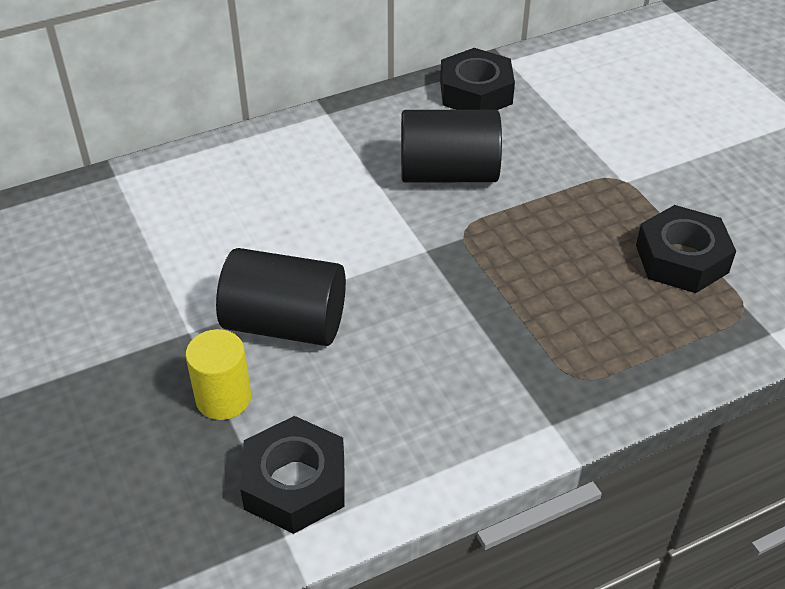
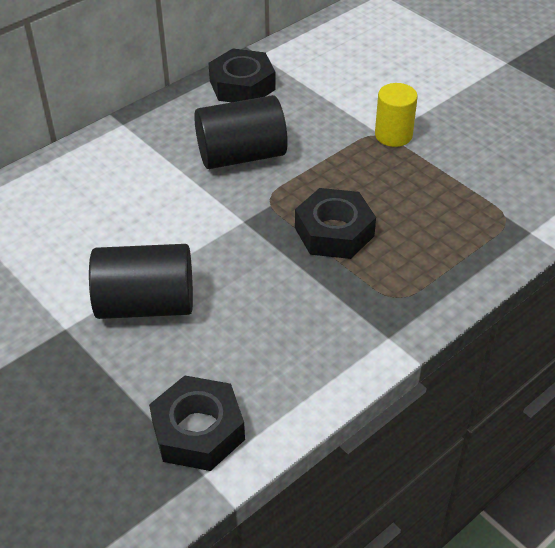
camera: 15 degrees left, 0 degrees up
yellow cylinder [186,329,251,420] -> yellow cylinder moved to [375,83,418,147]
black nut [636,205,736,293] -> black nut moved to [295,188,376,259]

